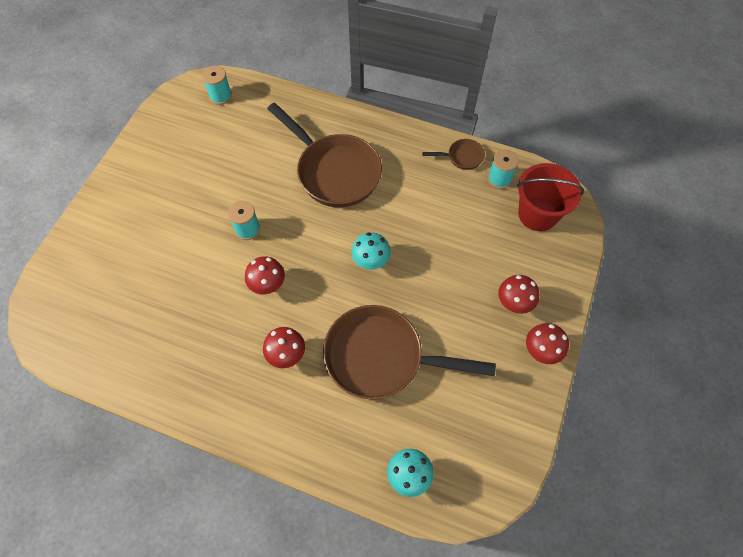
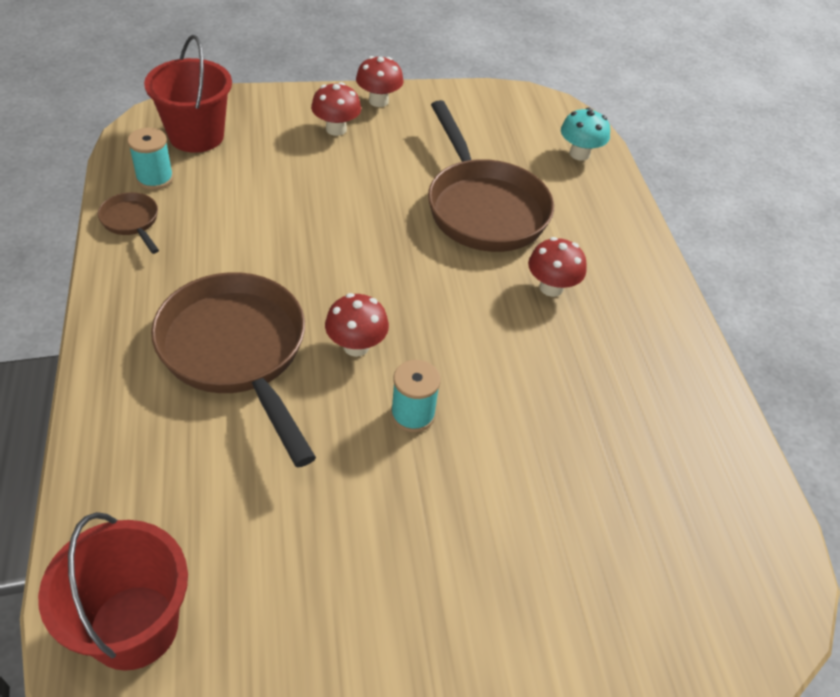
camera: 125 degrees left, 15 degrees down
turquoise spool [202,66,232,105] -> red bucket [38,512,188,671]
red mushroom [245,256,285,294] -> red mushroom moved to [325,293,389,357]
brown pan [267,103,382,207] -> brown pan turned 45 degrees counterclockwise [151,272,316,468]
turquoise mushroom [352,232,391,269] -> none

